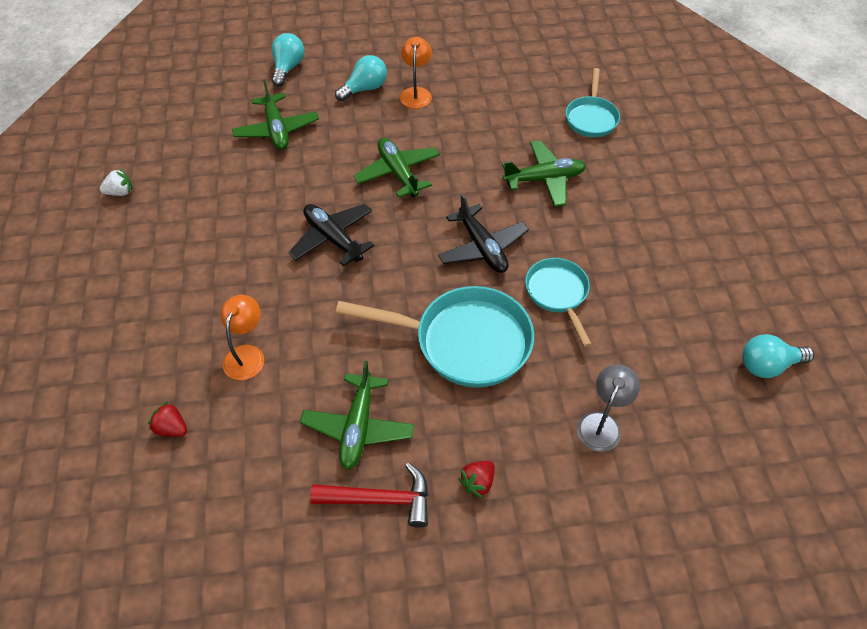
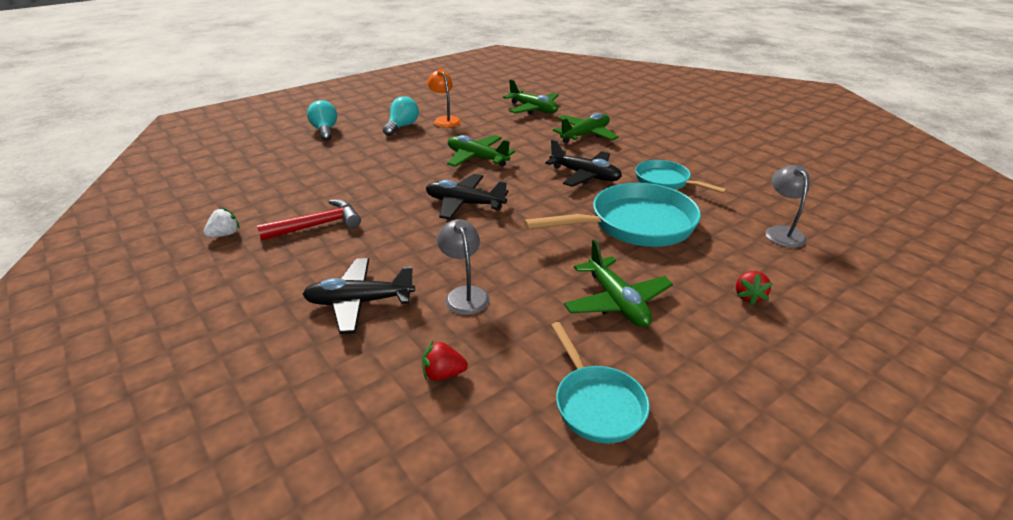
camera: 30 degrees left, 20 degrees down
orange lamp [221,295,264,380] -> grey lamp [437,219,490,315]
green plane [232,80,319,150] -> green plane moved to [503,79,559,114]
red hammer [310,463,428,528] -> red hammer moved to [257,200,361,241]
turquoise pan [566,68,620,137] -> turquoise pan moved to [551,322,650,444]
turquoise light bulb [742,334,814,378] -> none
none -> black plane [302,258,415,334]

